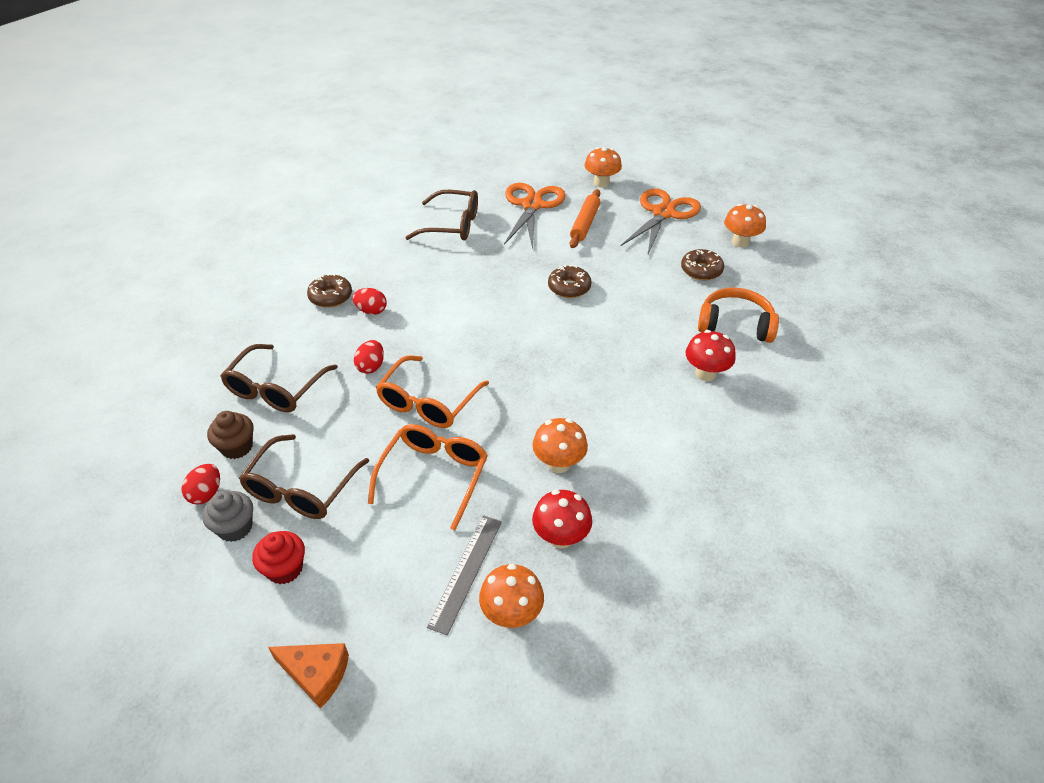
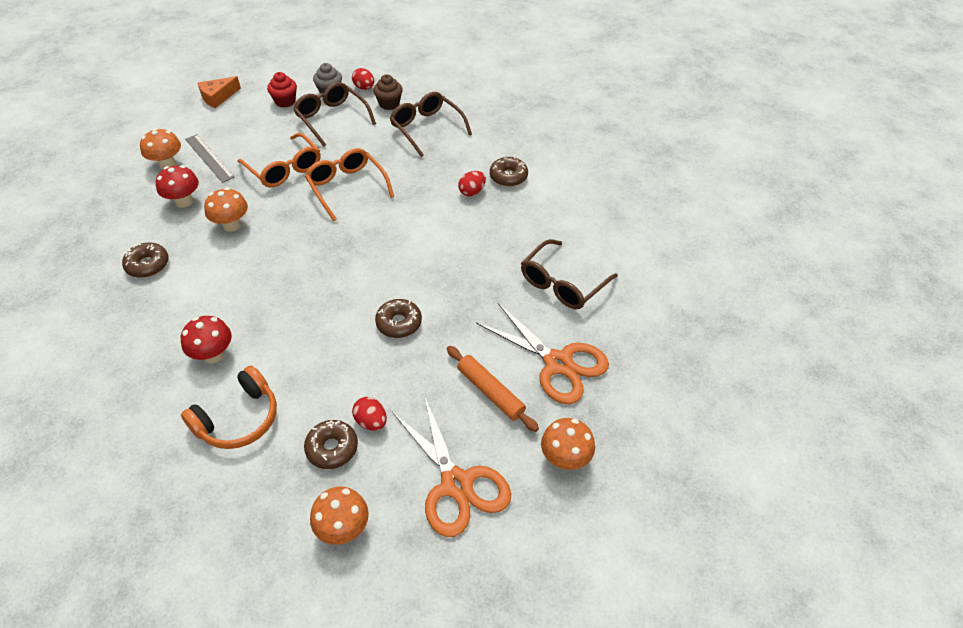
camera: 120 degrees right, 5 degrees up
red egg [354,340,384,374] -> red egg moved to [352,397,387,431]
none -> brown donut [122,242,169,278]

